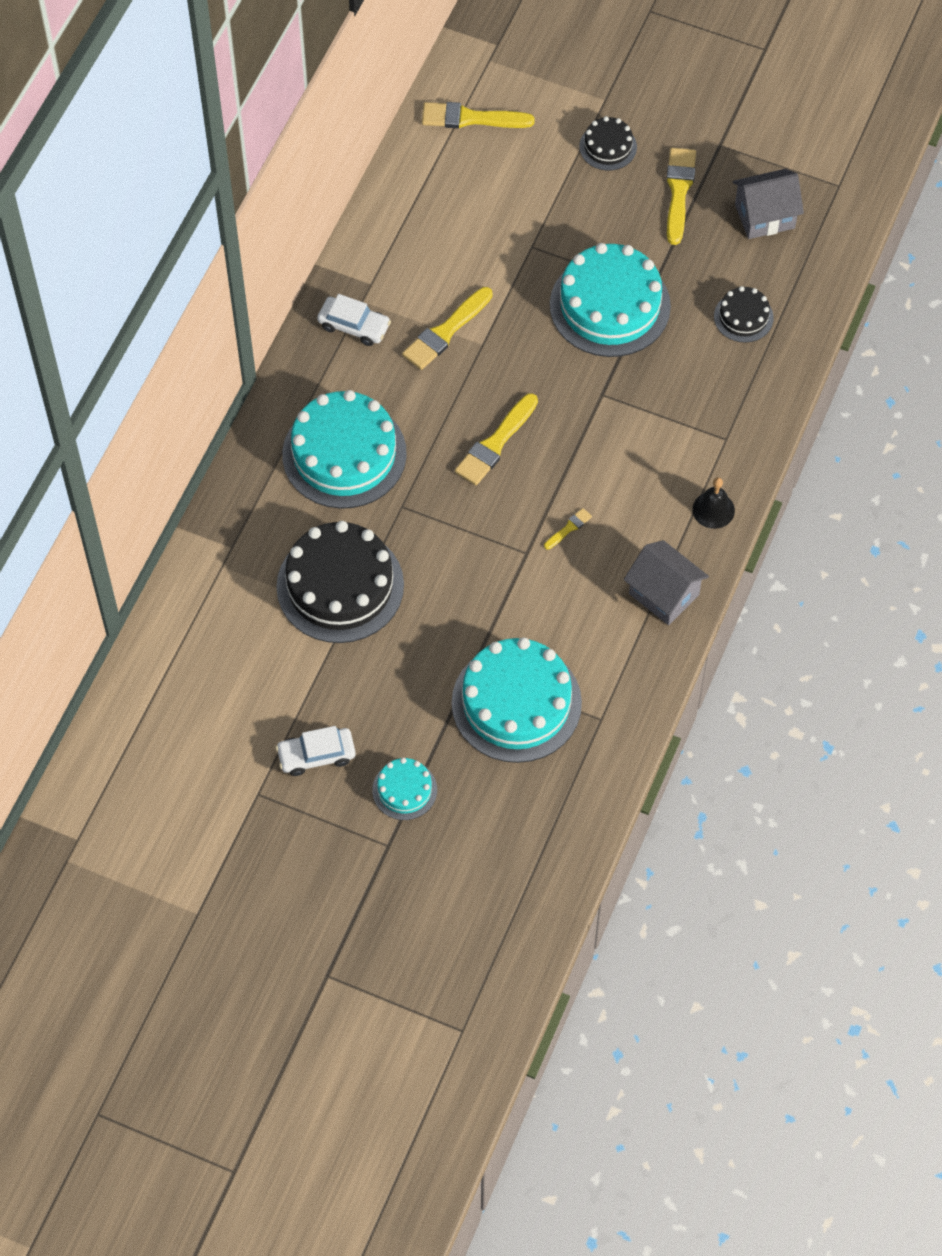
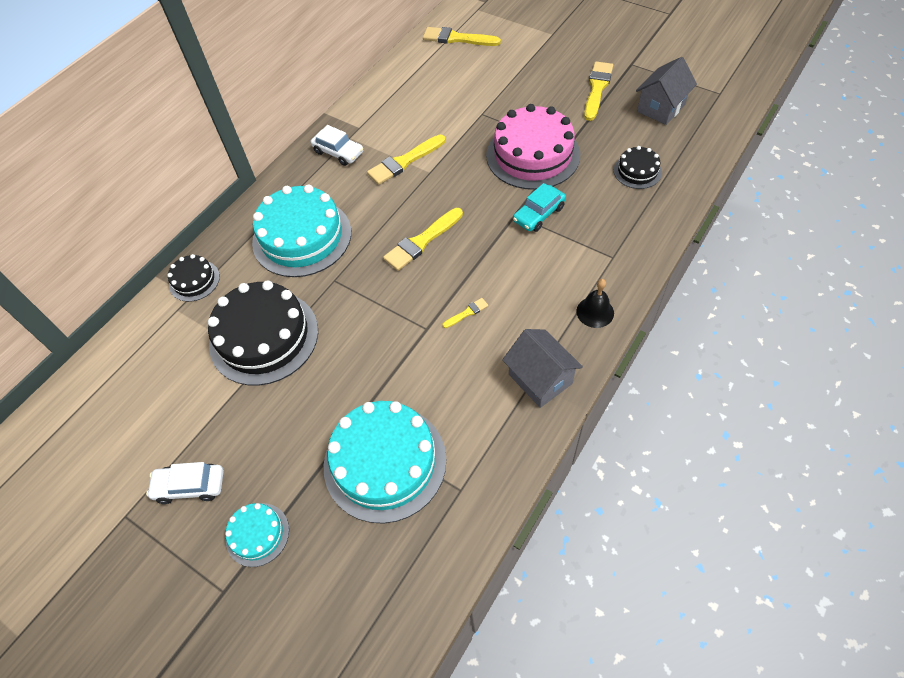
camera: 15 degrees right, 5 degrees down
turquoise cake [550,243,671,357] -> pink cake [486,104,580,190]
black cake [579,116,637,170] -> black cake moved to [167,254,220,302]
grey house [733,169,804,239] -> grey house turned 45 degrees counterclockwise [636,57,697,125]
none -> turquoise car [513,183,566,232]

